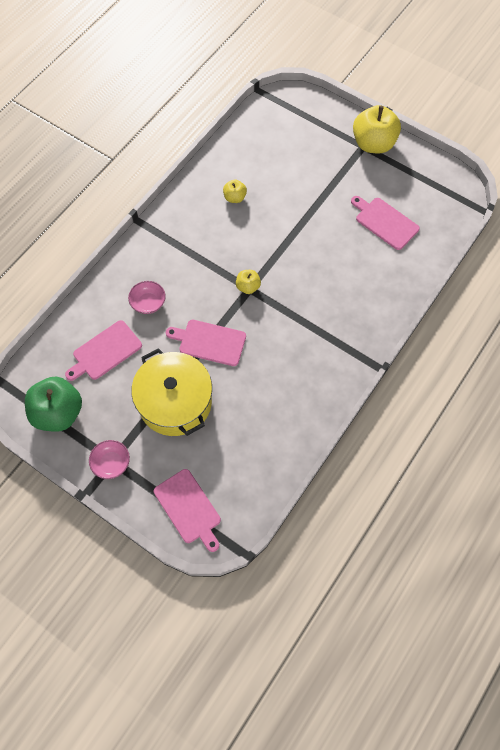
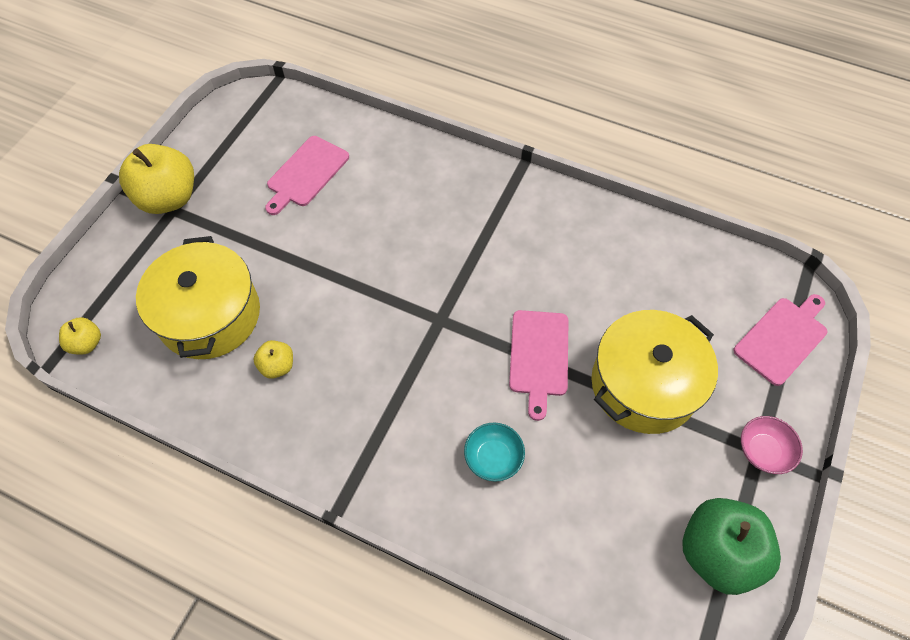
camera: 100 degrees left, 5 degrees down
pink cutting board [65,320,142,381] -> none
pink bowl [128,281,166,314] -> turquoise bowl [464,423,525,482]
yellow apple [236,270,261,294] -> yellow apple moved to [59,317,101,355]
none -> yellow pot [136,236,260,359]

